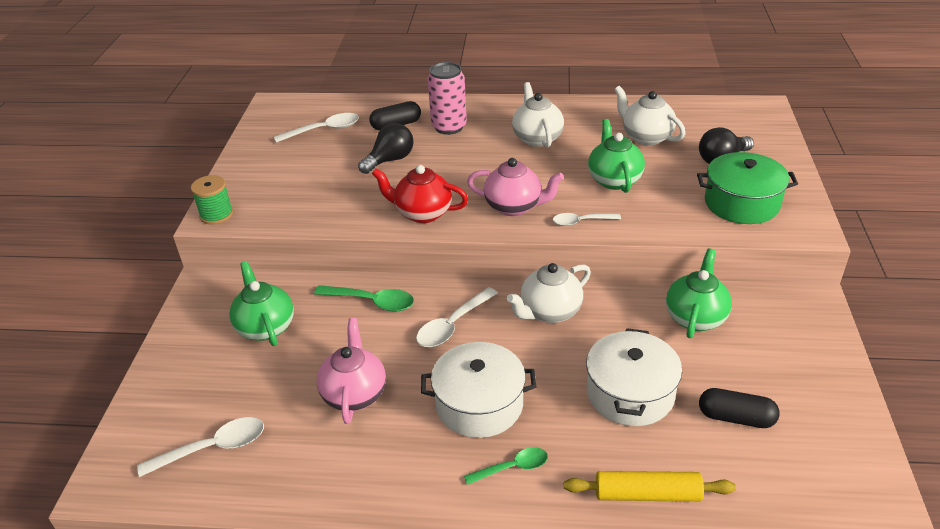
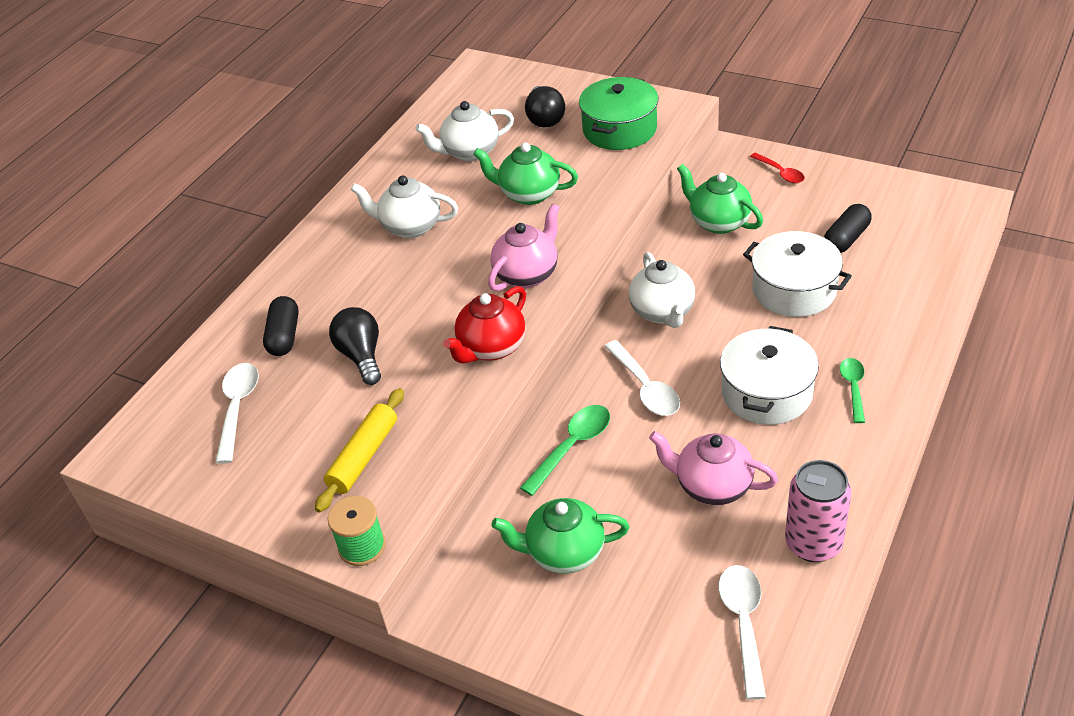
camera: 65 degrees left, 5 degrees up
pink can [427,62,467,135] -> pink can moved to [785,460,851,562]
white spoon [553,213,621,226] -> none
yellow rolling pin [564,471,736,502] -> yellow rolling pin moved to [315,388,404,513]
none -> red spoon [750,152,805,184]

